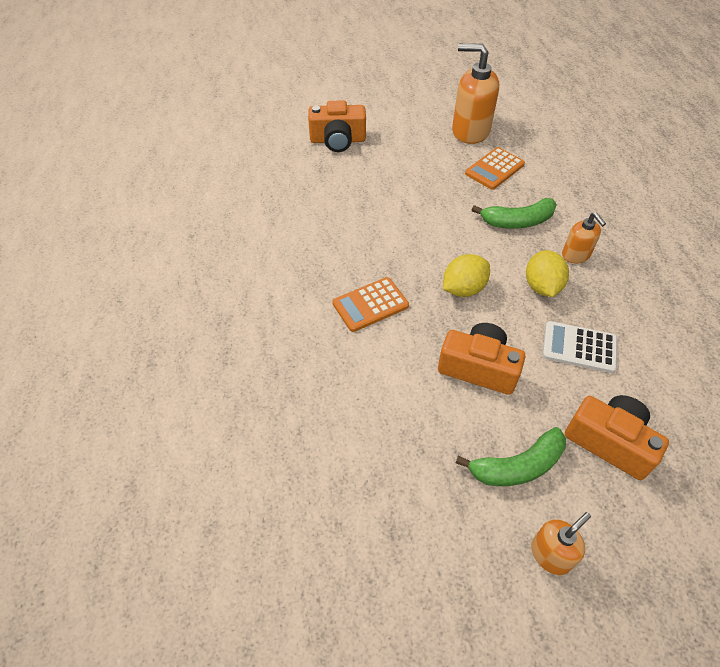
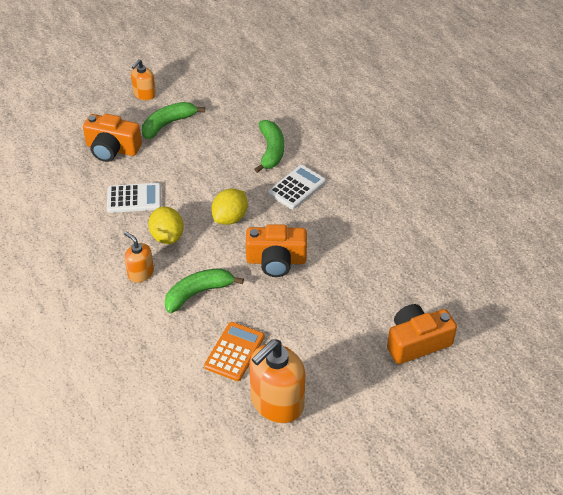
camera: 160 degrees right, 5 degrees down
orange calculator [332,277,409,332] -> white calculator [268,165,326,209]
orange camera [438,323,525,395] -> orange camera moved to [246,224,307,277]
orange soap dispenser [452,43,499,144] -> orange soap dispenser turned 135 degrees clockwise [249,339,305,423]
none -> green banana [254,120,284,173]

